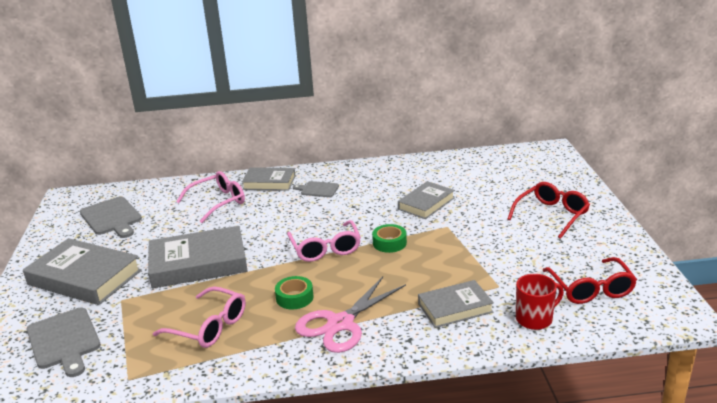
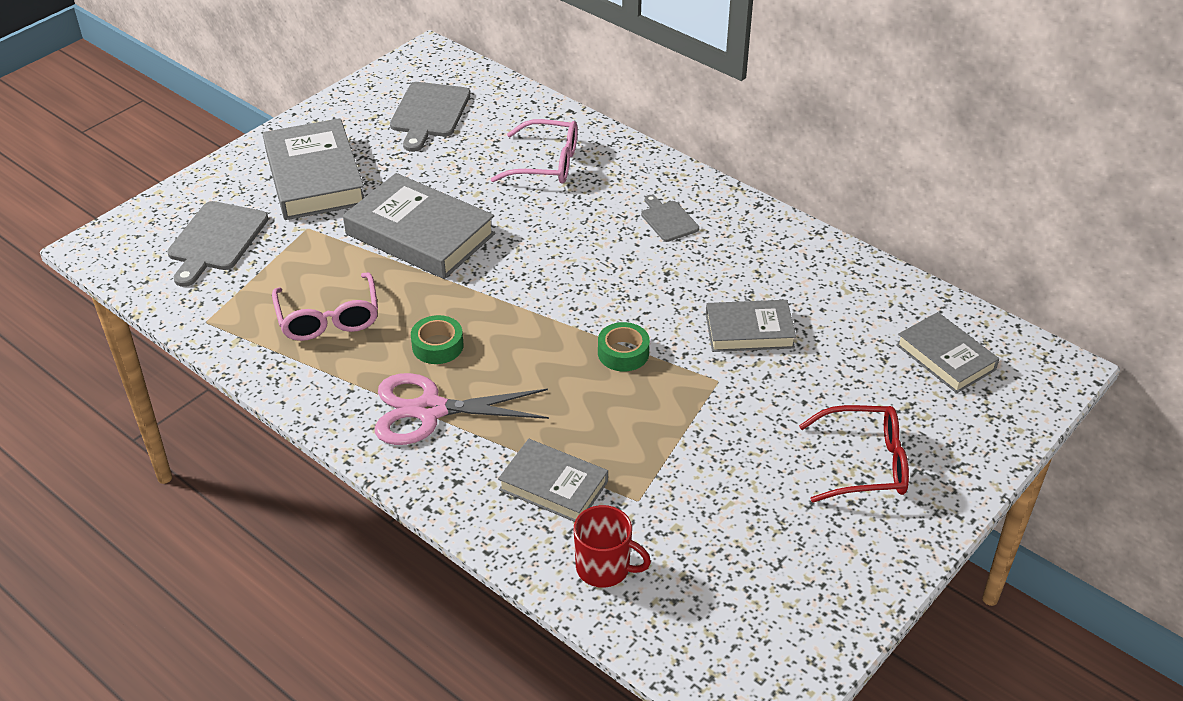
camera: 45 degrees right, 15 degrees up
grey book [242,167,295,191] -> grey book moved to [896,312,999,393]
pink glasses [287,220,361,262] -> none
red glasses [542,257,637,304] -> none

